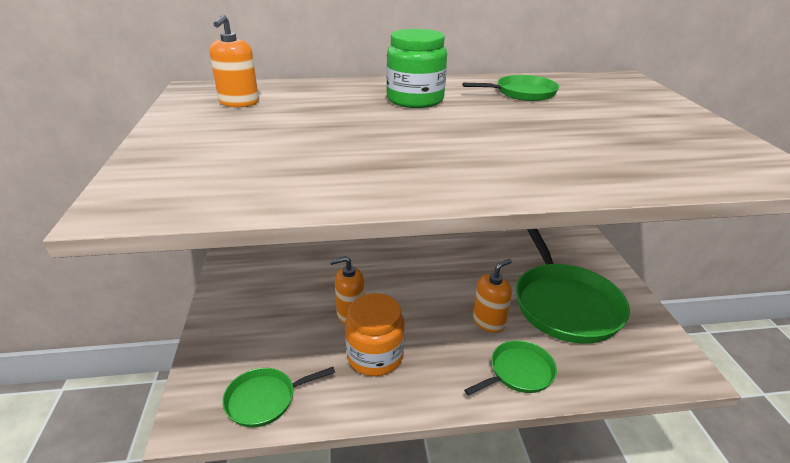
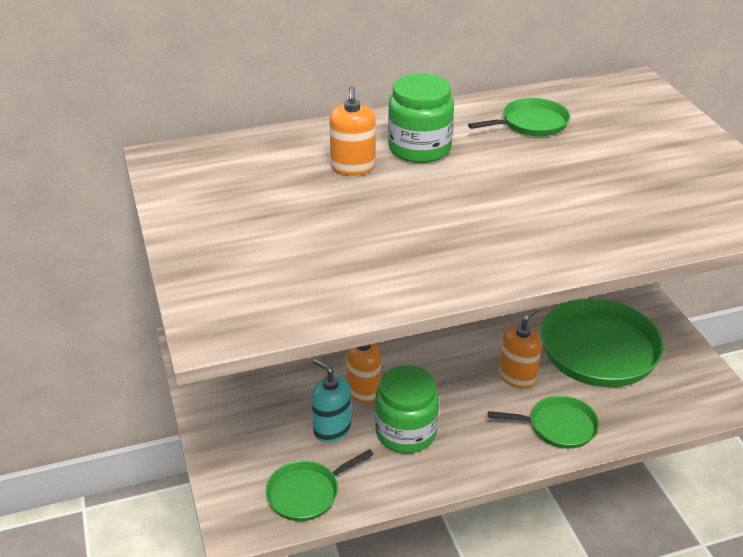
camera: 10 degrees left, 5 degrees up
orange soap dispenser [210,15,259,107] -> orange soap dispenser moved to [329,86,376,176]
orange jar [345,293,405,376] -> green jar [375,365,439,453]
green pan [464,340,557,396] -> green pan turned 45 degrees clockwise [488,395,599,449]
none -> turquoise soap dispenser [311,359,351,443]

